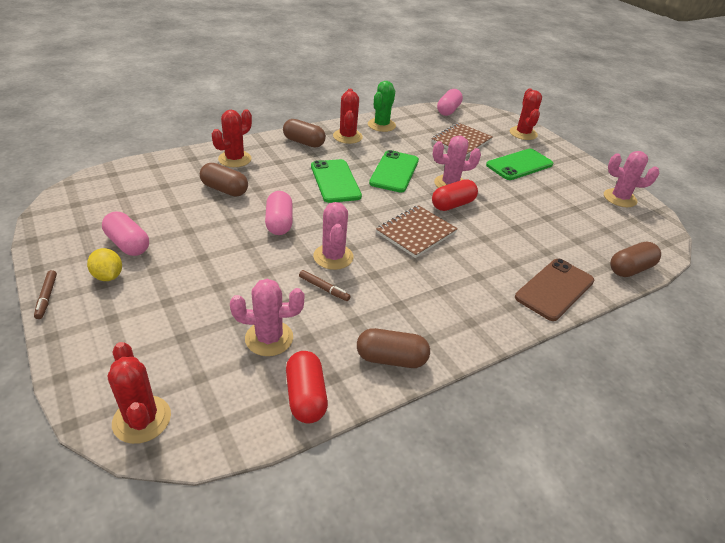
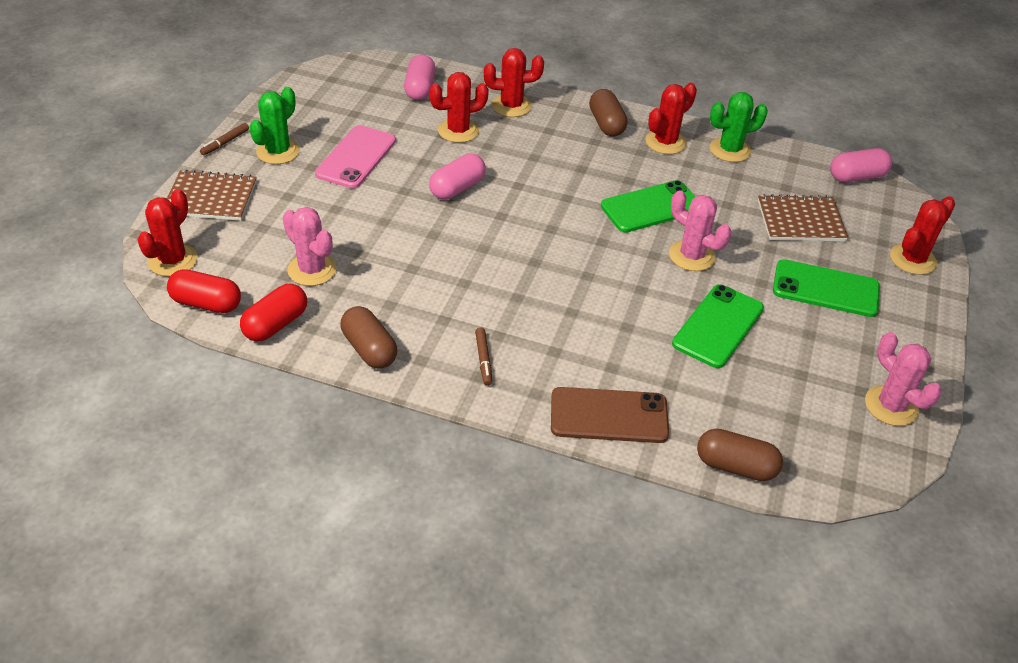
camera: 50 degrees right, 5 degrees up
yellow lemon [87,248,122,281] -> green cactus [249,87,300,164]
pink capsule [102,212,149,256] -> pink capsule moved to [404,54,436,100]
brown capsule [200,163,248,196] -> red cactus [429,72,489,143]
brown marker [299,270,351,301] -> brown marker moved to [475,327,492,386]
green phone [311,159,362,203] -> green phone moved to [672,285,764,368]
pink cactus [313,202,354,270] -> none
brown notebook [376,205,458,258] -> brown notebook moved to [167,170,257,221]
red capsule [432,179,478,211] -> red capsule moved to [167,269,241,313]
none -> pink phone [315,125,396,189]

